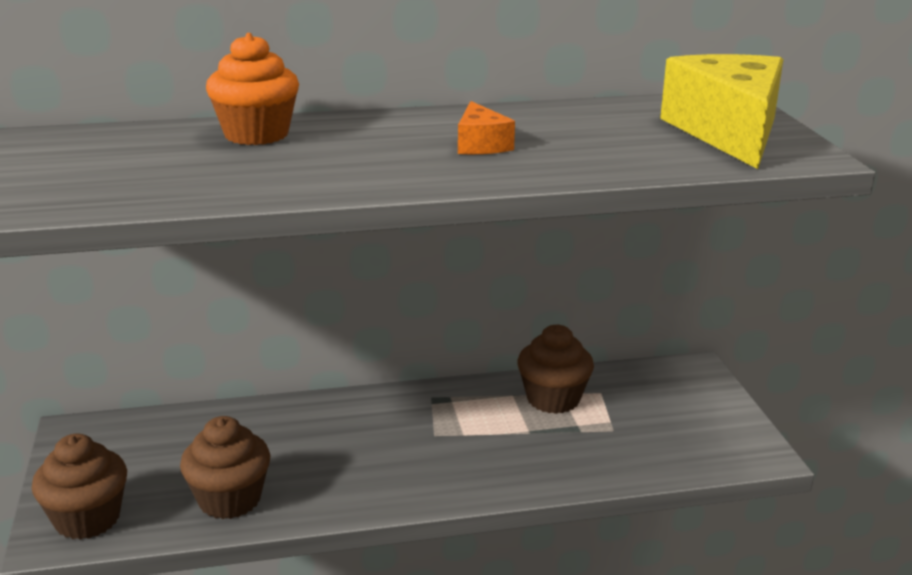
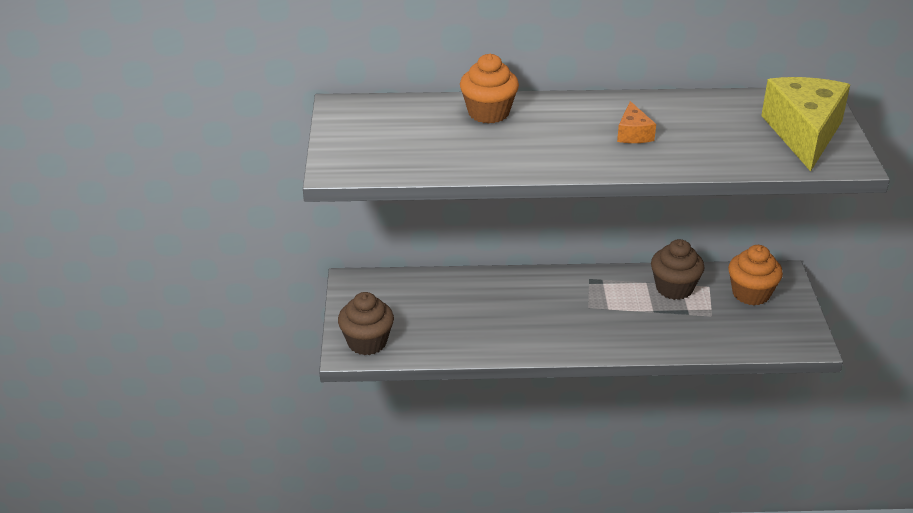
camera: 10 degrees right, 10 degrees up
brown cupcake [180,416,270,519] -> none
none -> orange cupcake [728,245,783,305]

